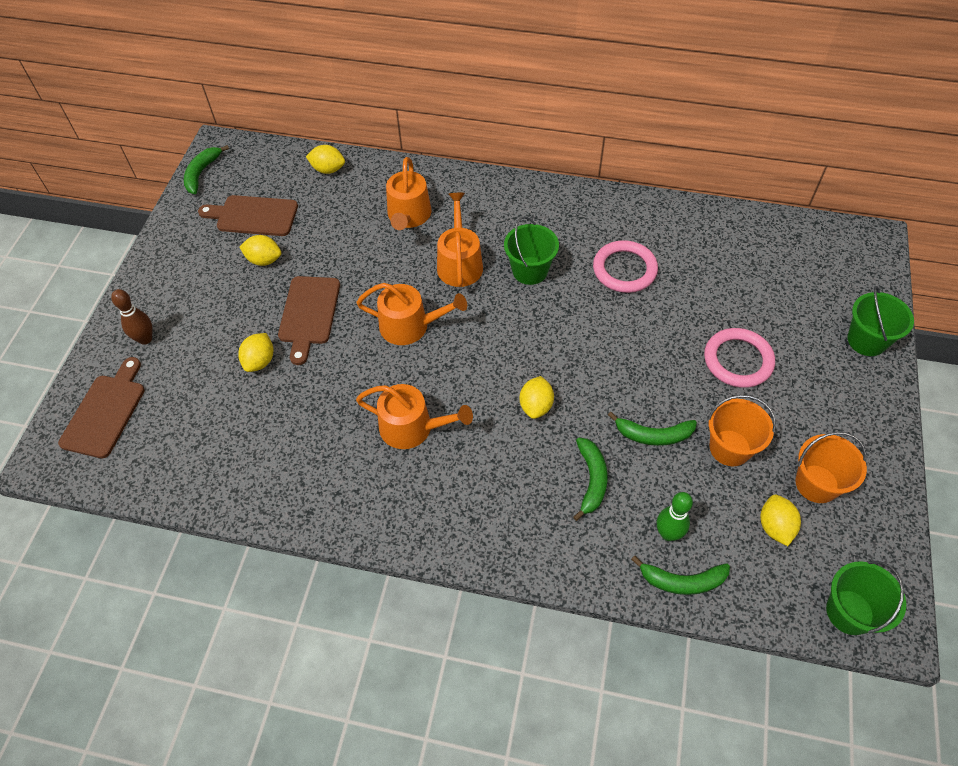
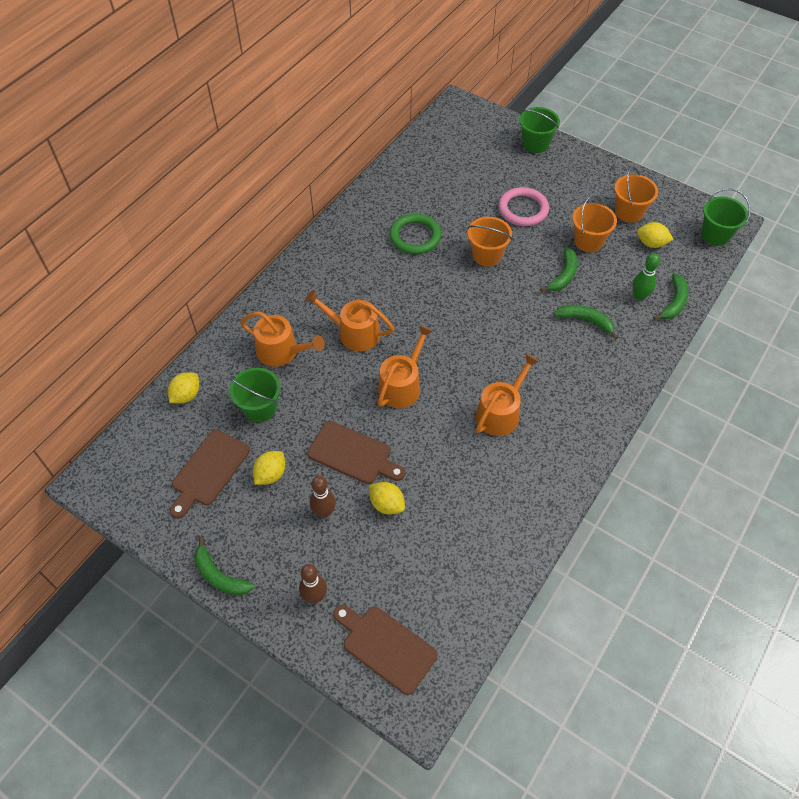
camera: 70 degrees left, 0 degrees up
green banana [184,145,229,194] -> green banana moved to [195,537,254,595]
green bucket [504,216,559,285] -> green bucket moved to [230,368,280,422]
yellow lemon [520,376,554,419] -> none
pink ring [593,240,658,293] -> green ring [389,214,441,254]
none -> brown bowling pin [310,476,336,518]
none -> orange bucket [467,217,512,266]

